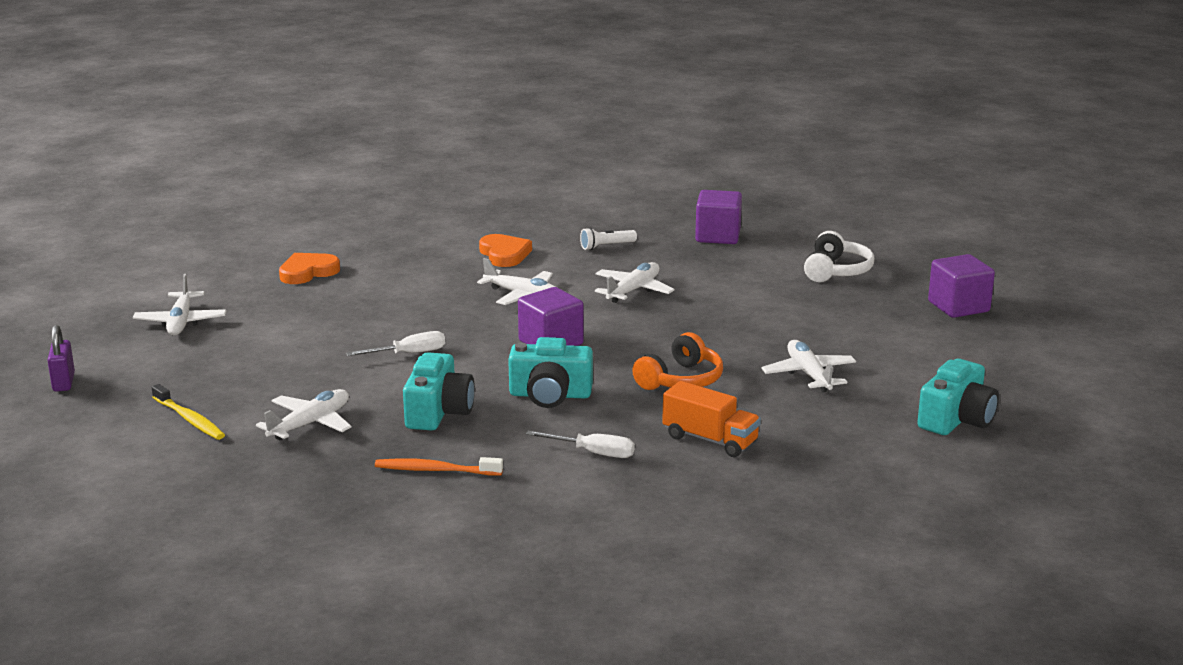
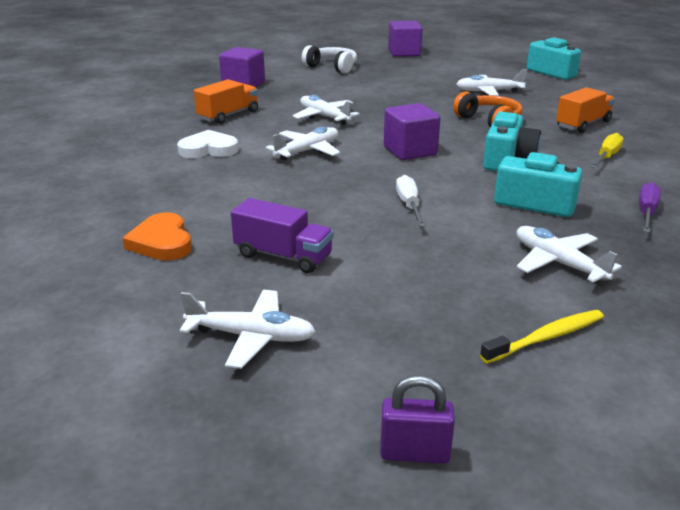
camera: 75 degrees left, 5 degrees up
orange toothbrush [375,457,503,476] -> purple screwdriver [639,182,661,233]
orange heart [479,234,532,267] -> white heart [177,130,239,158]
white screwdriver [526,431,635,458] -> yellow screwdriver [591,133,624,168]
white flashlight [580,228,637,250] -> orange truck [194,79,258,124]
none -> purple truck [231,198,333,273]

